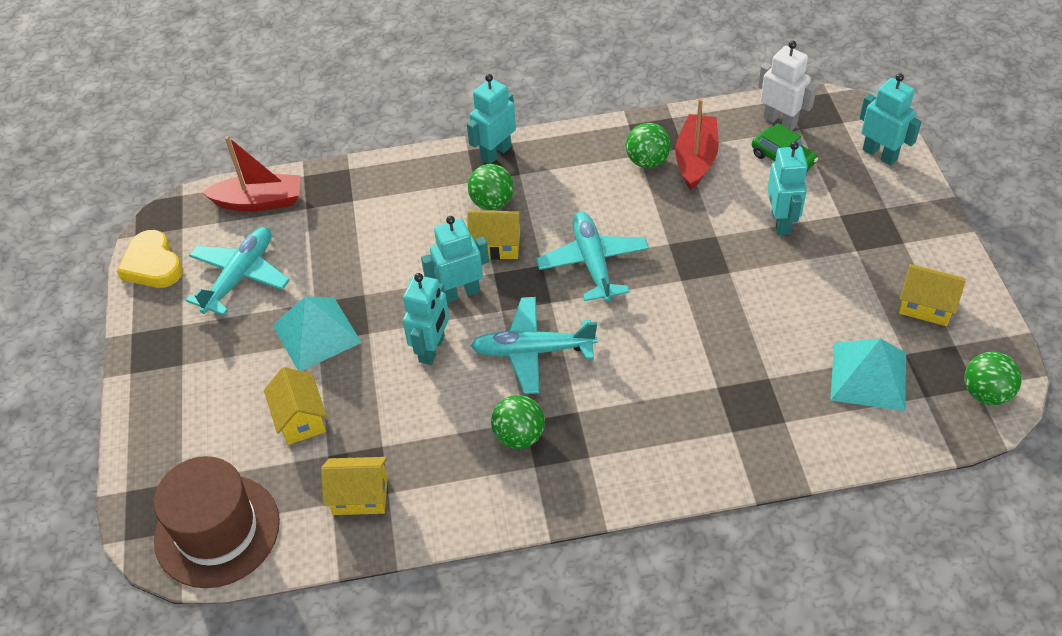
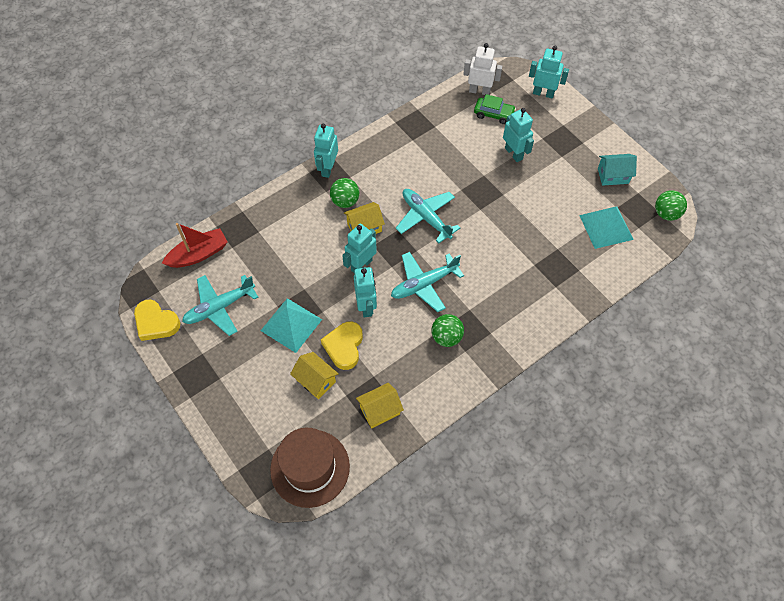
camera: 30 degrees left, 10 degrees up
turquoise plane [186,227,290,316] -> turquoise plane turned 120 degrees counterclockwise [182,275,258,336]
green ball [626,123,671,168] -> none
red boat [675,98,719,190] -> none
yellow house [899,264,966,326] -> turquoise house [598,154,637,186]
none -> yellow heart [321,321,363,370]

